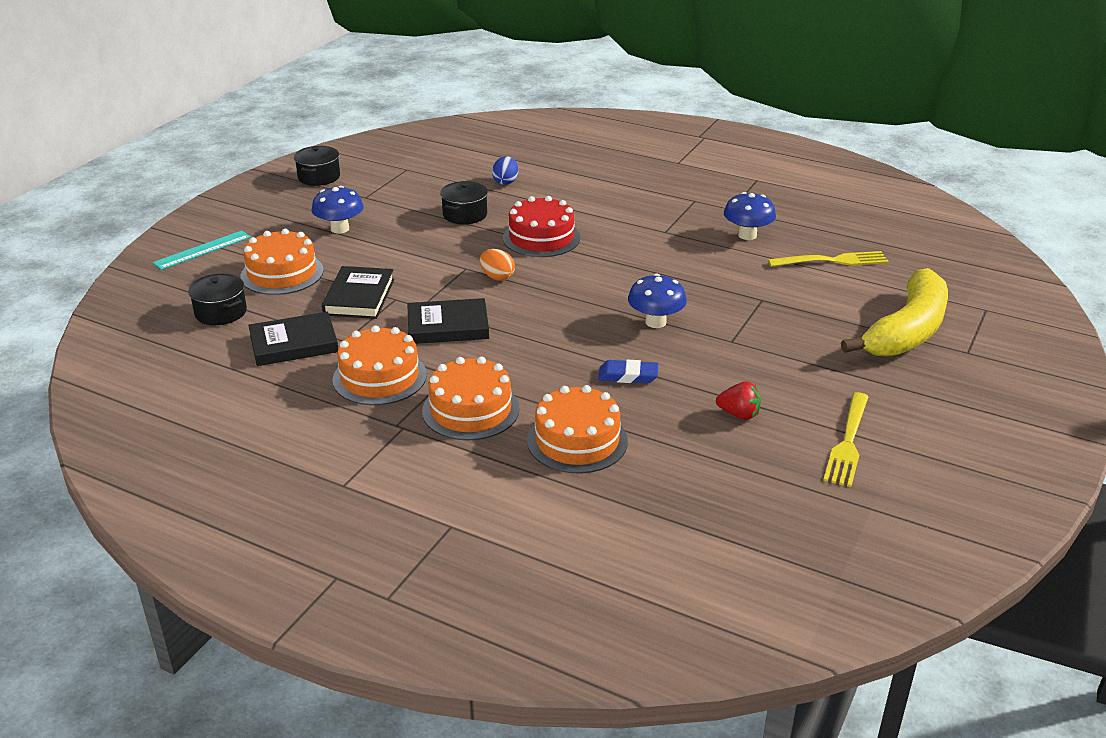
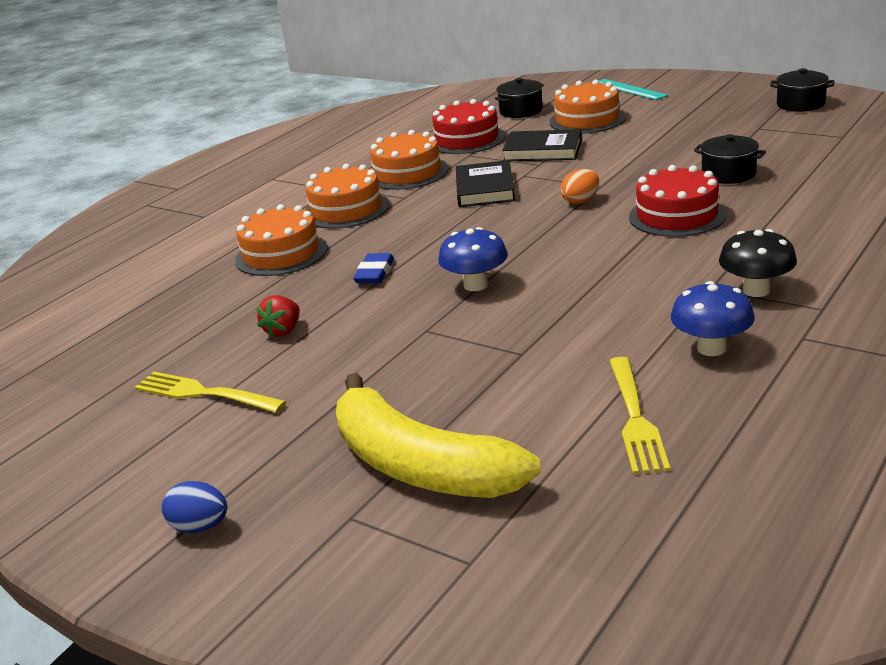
camera: 100 degrees right, 5 degrees down
black book [248,312,338,366] -> red cake [432,99,505,154]
blue mushroom [311,186,364,234] -> none
blue egg [492,156,518,185] -> blue egg moved to [162,481,227,533]
none -> black mushroom [719,229,797,297]

